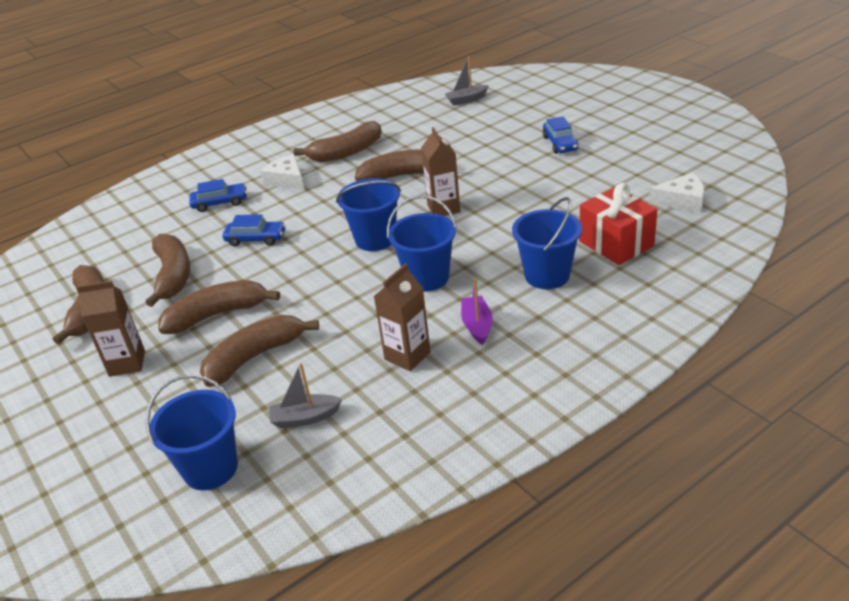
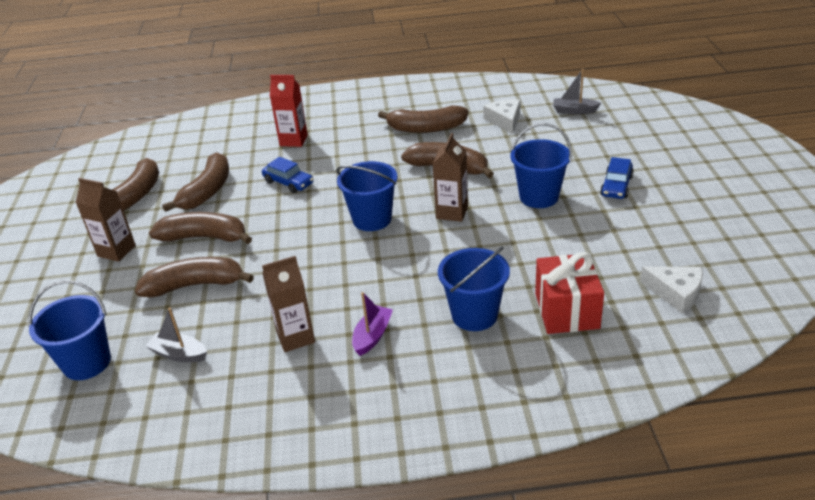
camera: 30 degrees right, 0 degrees up
blue car [189,179,247,212] -> red carton [270,75,308,147]
white cheese [261,154,304,190] -> white cheese moved to [483,99,521,134]
blue bucket [387,196,457,292] -> blue bucket moved to [510,123,572,208]

